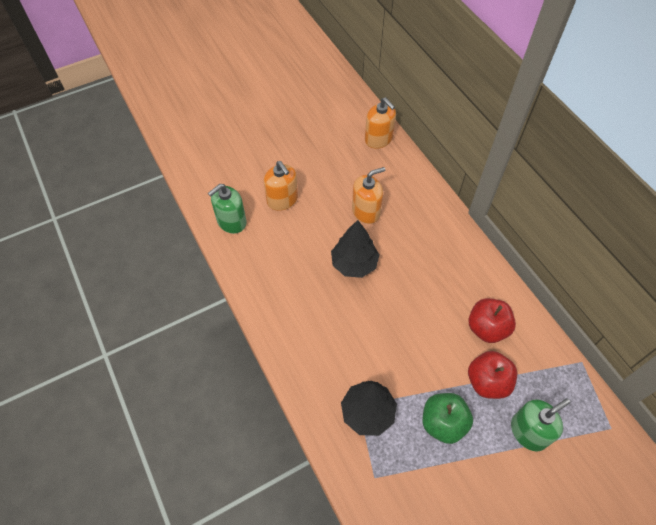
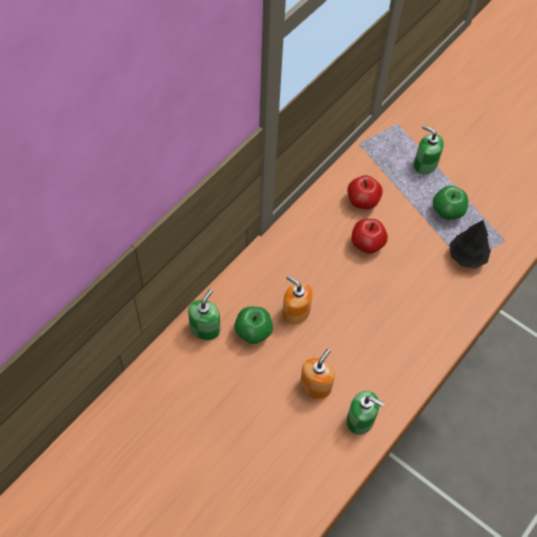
camera: 115 degrees left, 0 degrees up
black tree [331,220,379,278] -> none
orange soap dispenser [365,97,396,149] -> green soap dispenser [188,289,221,340]
red apple [468,351,517,399] -> red apple moved to [351,219,388,254]
none -> green apple [234,307,273,344]

